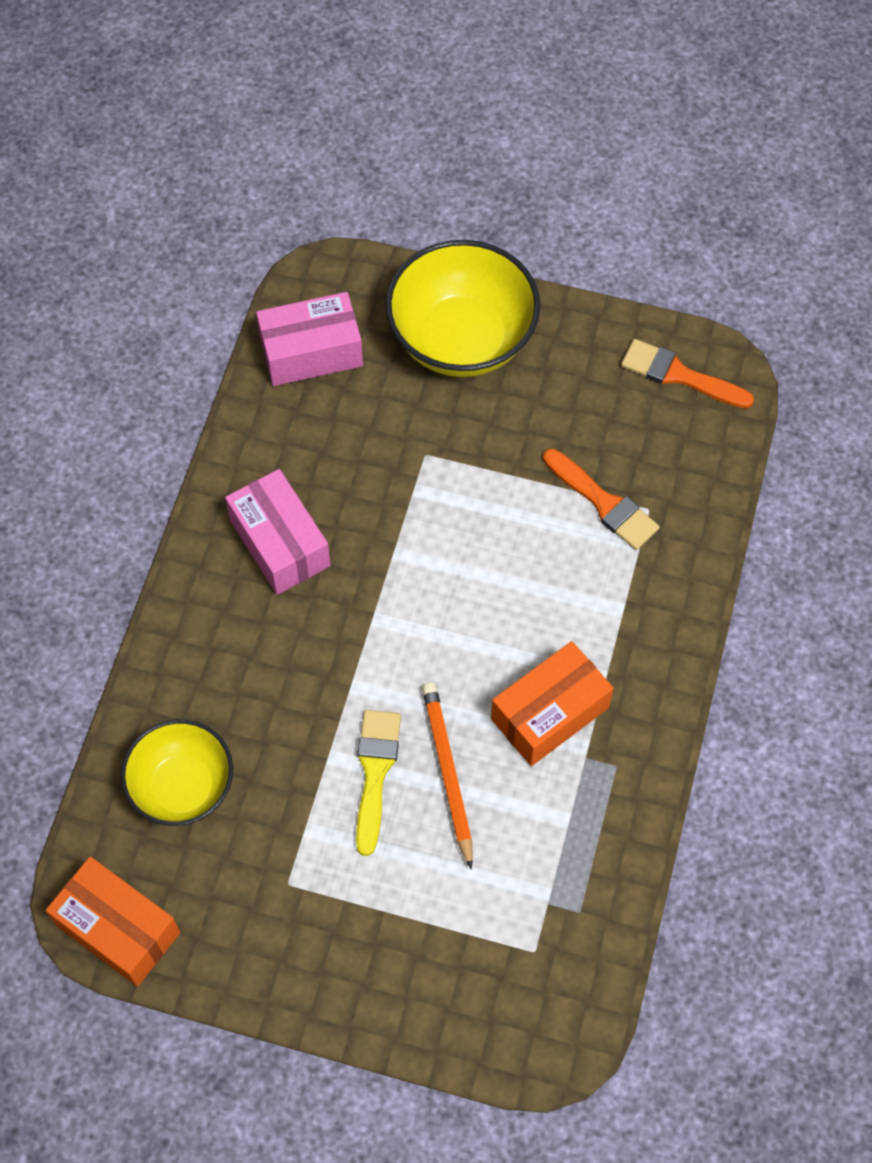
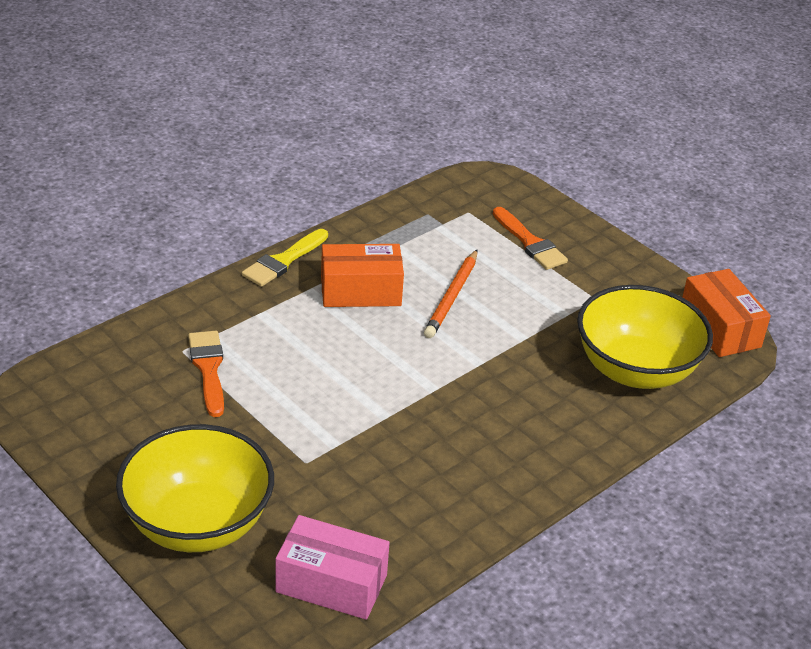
camera: 150 degrees left, 25 degrees down
yellow bowl [121,720,233,826] -> yellow bowl [577,285,713,389], size x1.53
pink box [225,469,331,595] -> none
yellow brush [356,710,401,856] -> yellow brush moved to [242,229,328,287]
orange brush [621,339,754,409] -> orange brush moved to [493,207,568,270]

